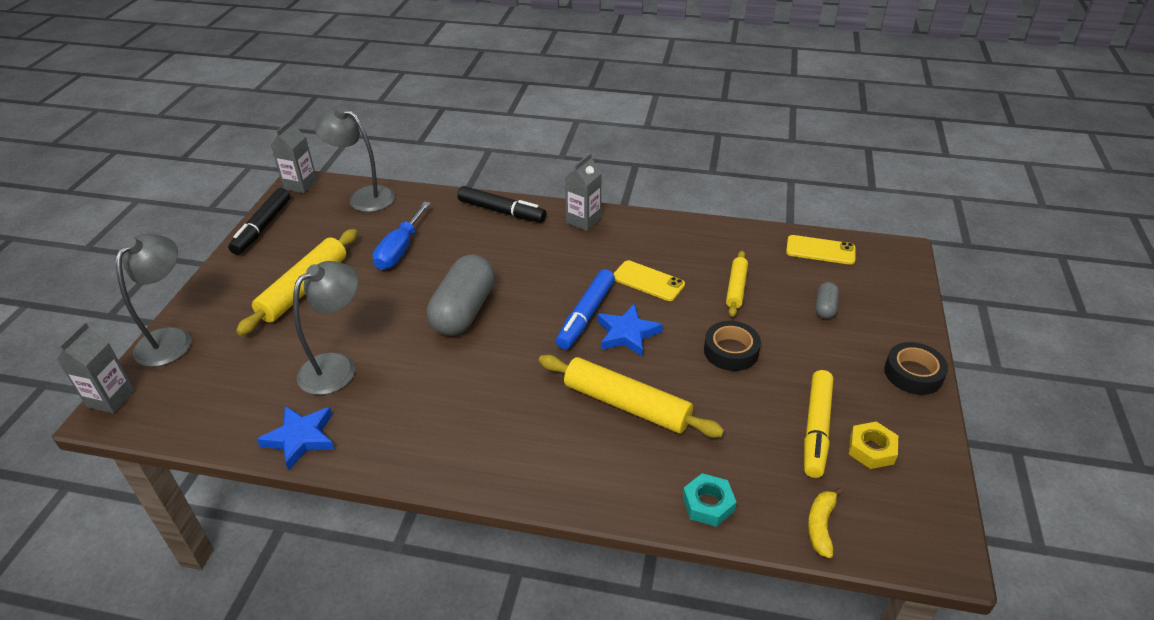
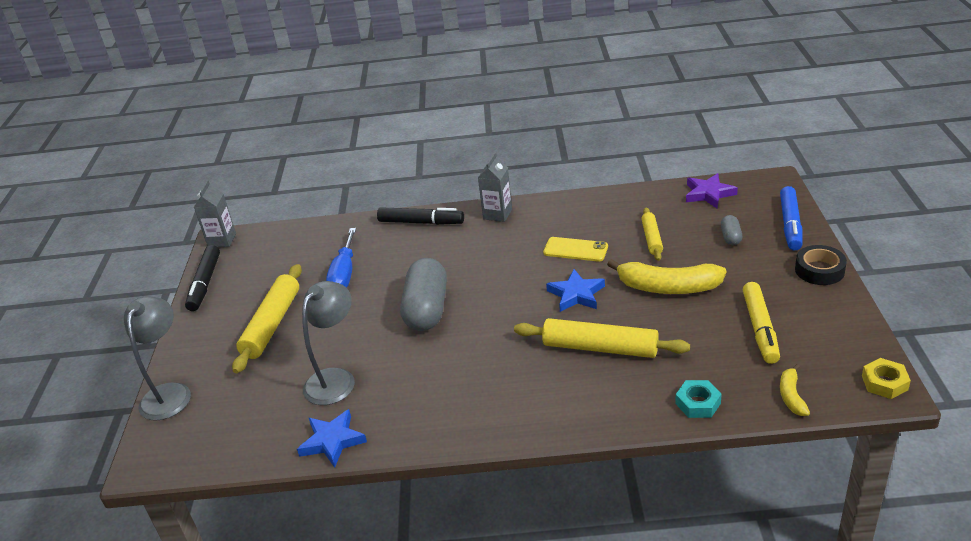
camera: 10 degrees left, 5 degrees down
grey carton [57,322,135,414] -> none
grey lamp [315,106,395,212] -> none
blue marker [556,269,615,350] -> blue marker moved to [780,186,803,251]
black tape [704,321,761,371] -> yellow banana [607,259,727,294]
yellow phone [786,235,856,265] -> purple star [686,173,738,208]
yellow nut [849,422,898,469] -> yellow nut moved to [862,358,911,399]

